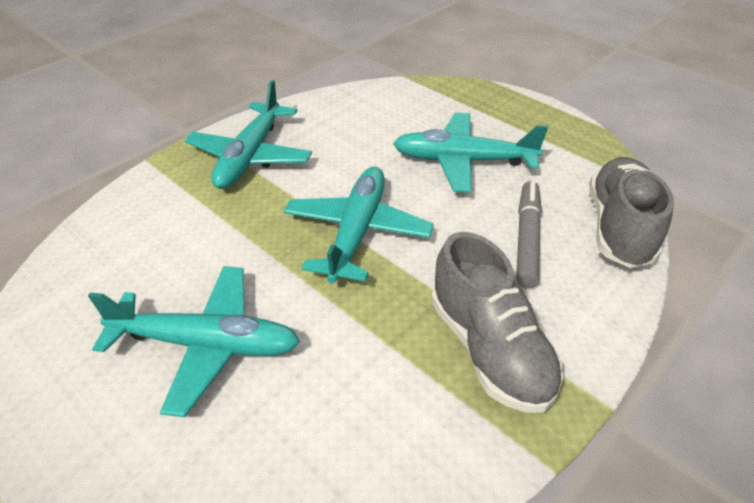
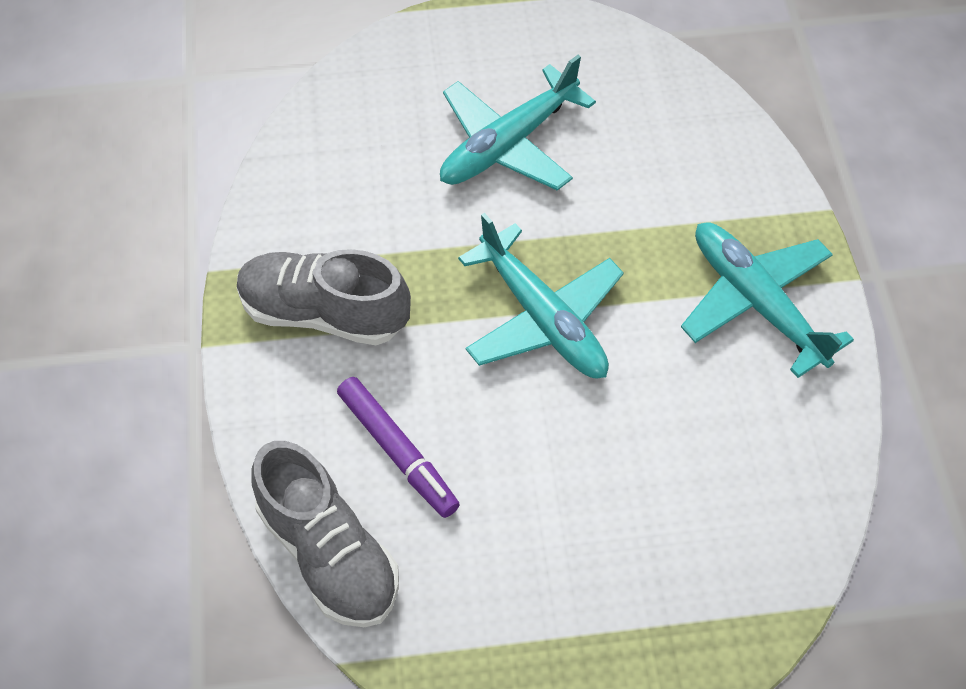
camera: 130 degrees right, 15 degrees up
turquoise plane [393,113,548,193] -> none
grey marker [516,181,542,288] -> purple marker [337,377,460,518]

